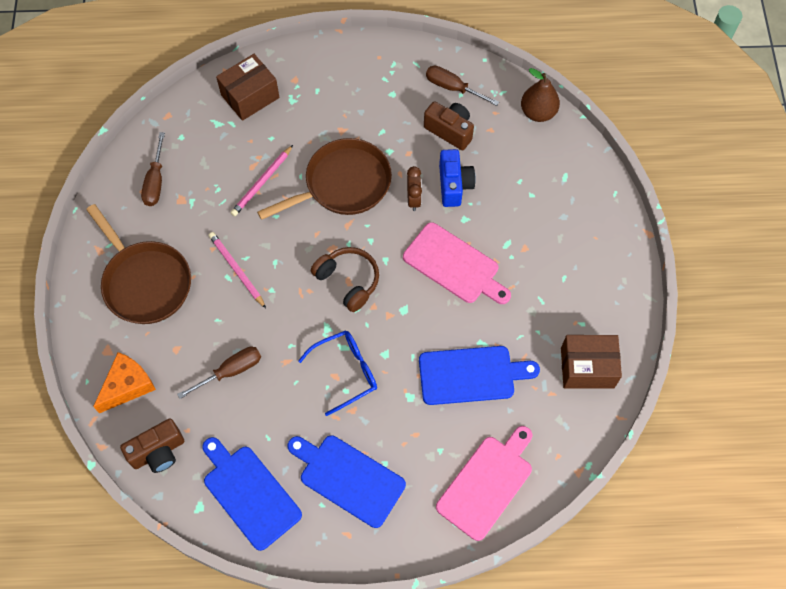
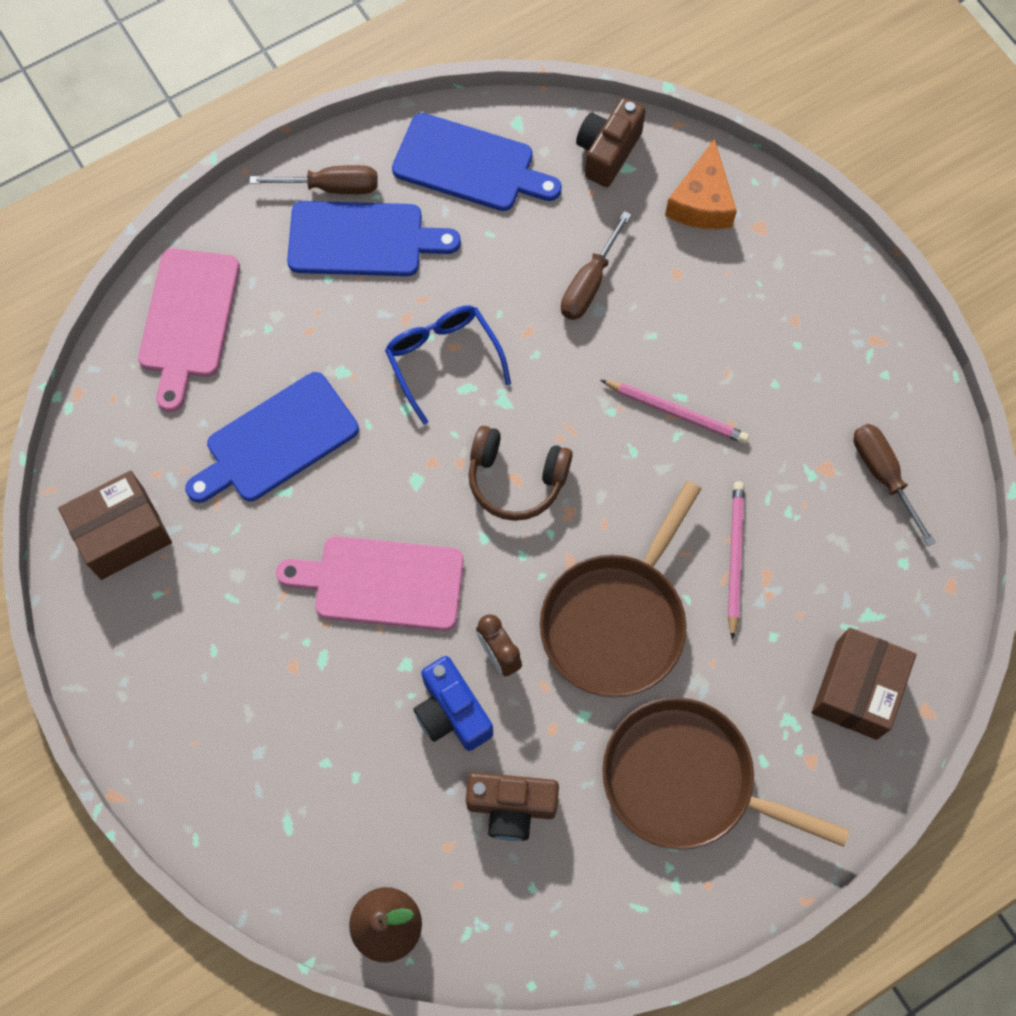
camera: 150 degrees right, 5 degrees up
brown pan [86,204,191,324] -> brown pan moved to [602,697,849,850]
blue glasses [298,330,377,416] -> blue glasses turned 120 degrees clockwise [385,305,511,425]
brown screwdriver [426,66,499,106] -> brown screwdriver moved to [249,165,378,194]

